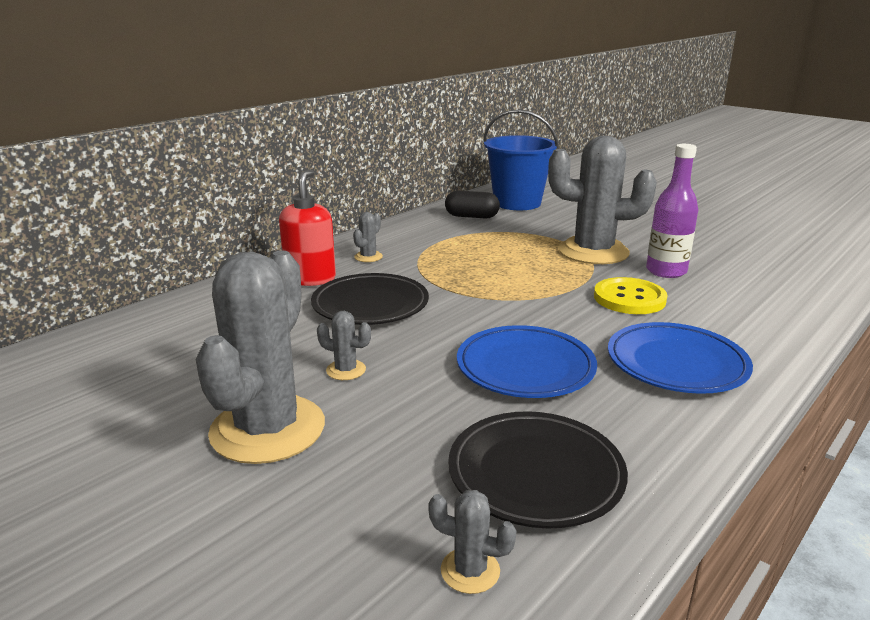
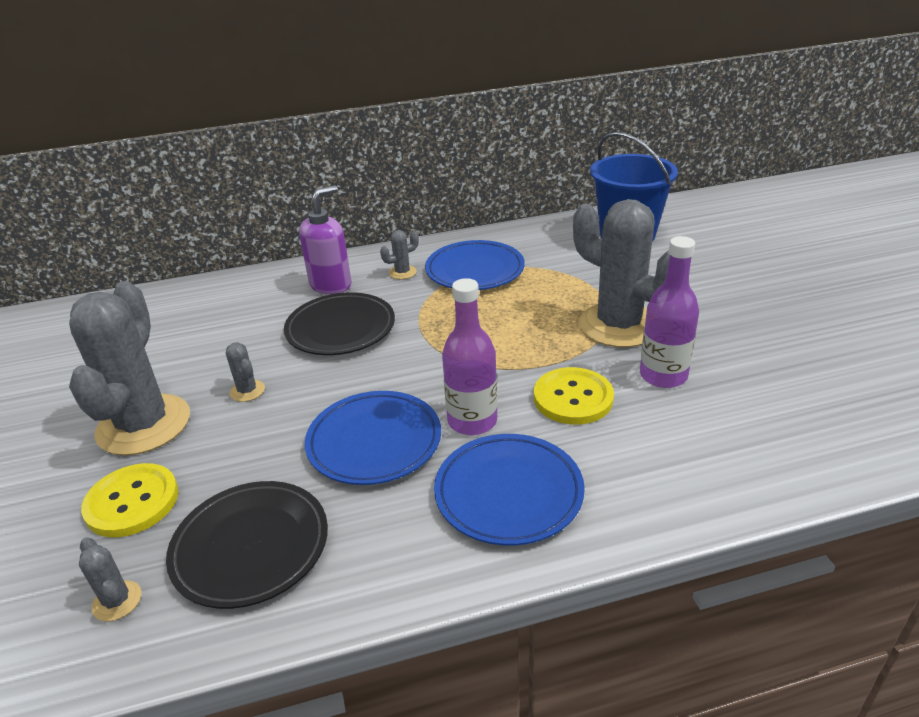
camera: 35 degrees right, 10 degrees up
grey cactus [196,251,325,464] -> grey cactus turned 45 degrees counterclockwise [69,281,190,456]
red soap dispenser [279,169,336,286] -> purple soap dispenser [299,185,352,295]
black capsule [445,191,500,219] -> none
none -> yellow button [81,463,179,537]
none -> blue plate [425,240,525,290]
none -> purple bottle [442,278,497,435]

